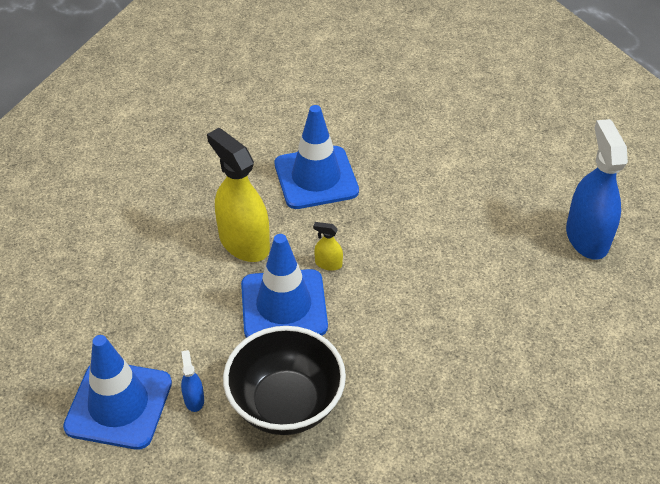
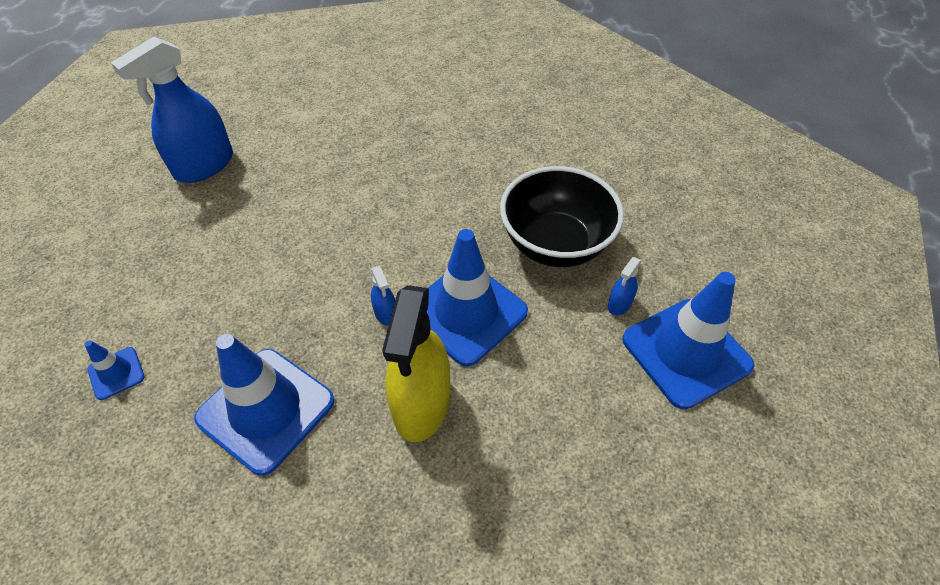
camera: 130 degrees left, 5 degrees up
yellow spray bottle [313,222,343,271] -> blue spray bottle [371,266,395,326]
none -> blue traffic cone [85,340,145,400]

